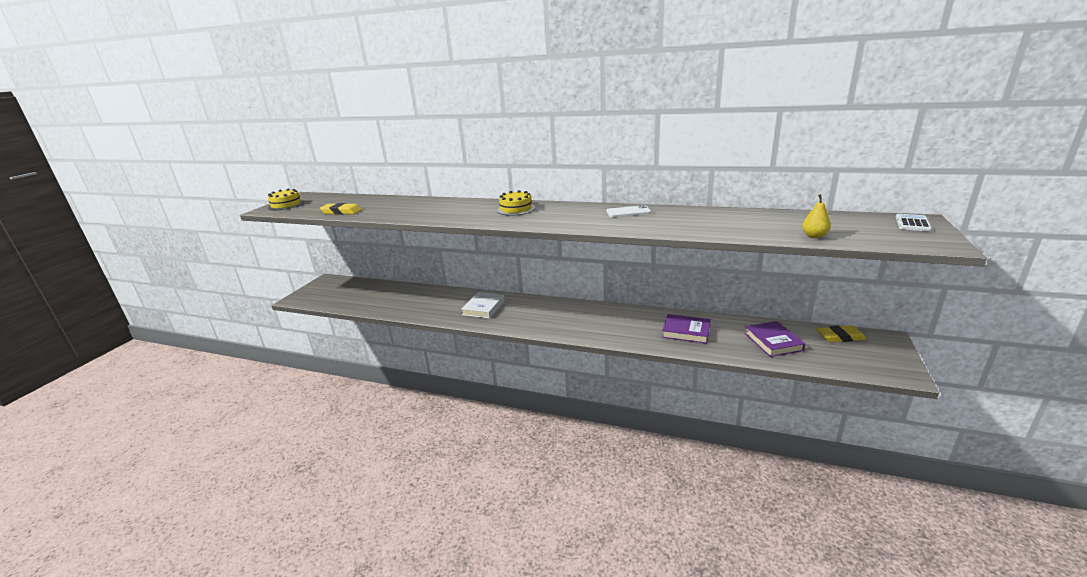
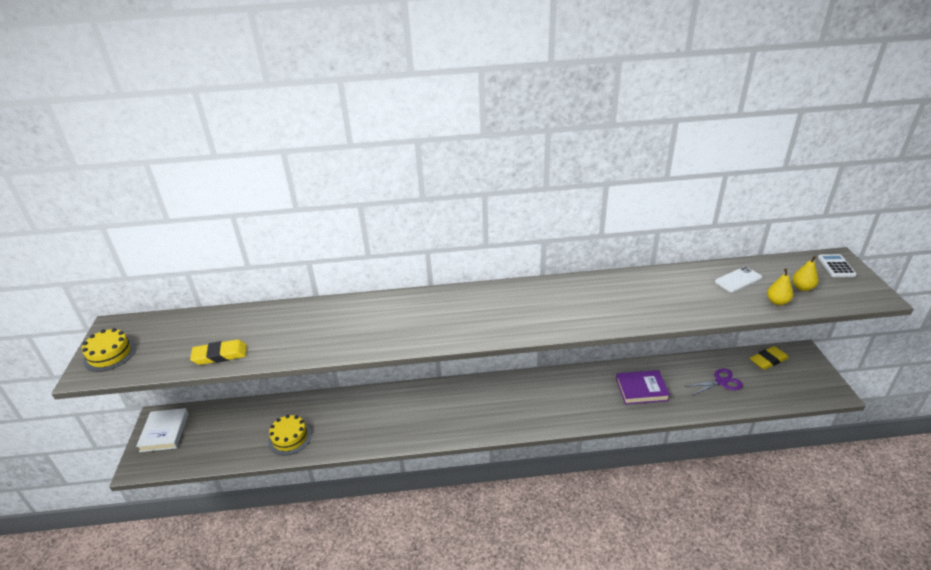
camera: 25 degrees left, 10 degrees up
white book [461,292,505,318] -> white book moved to [136,408,188,452]
yellow cake [497,190,535,216] -> yellow cake moved to [268,415,312,455]
white phone [607,205,651,217] -> white phone moved to [715,266,762,292]
purple book [744,321,805,357] -> purple scissors [685,368,743,395]
none -> yellow pear [792,256,818,291]

